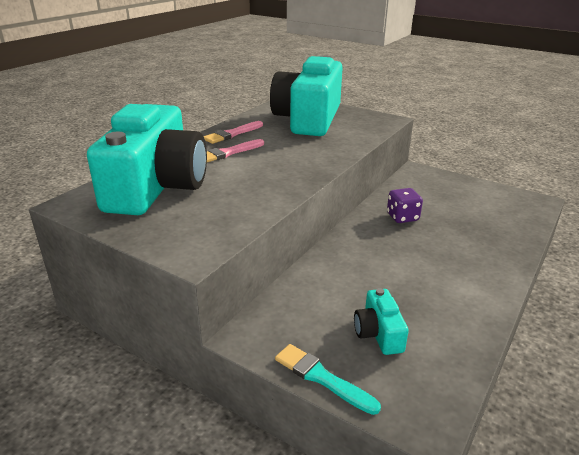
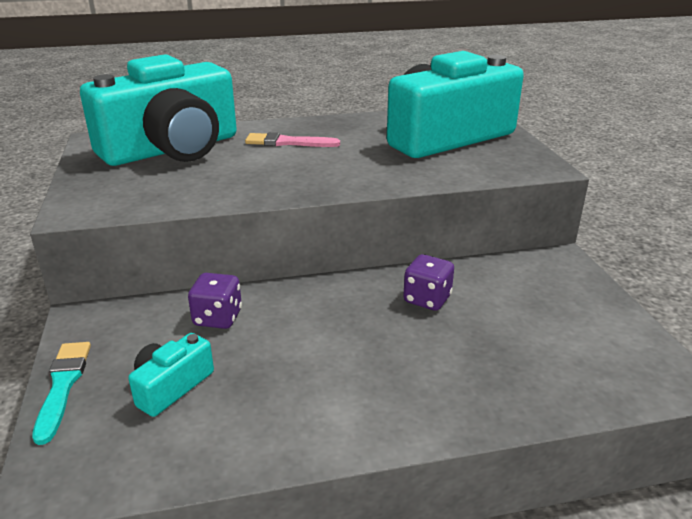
camera: 45 degrees right, 0 degrees up
pink brush [204,121,263,144] -> none
none -> purple dice [188,273,242,329]

